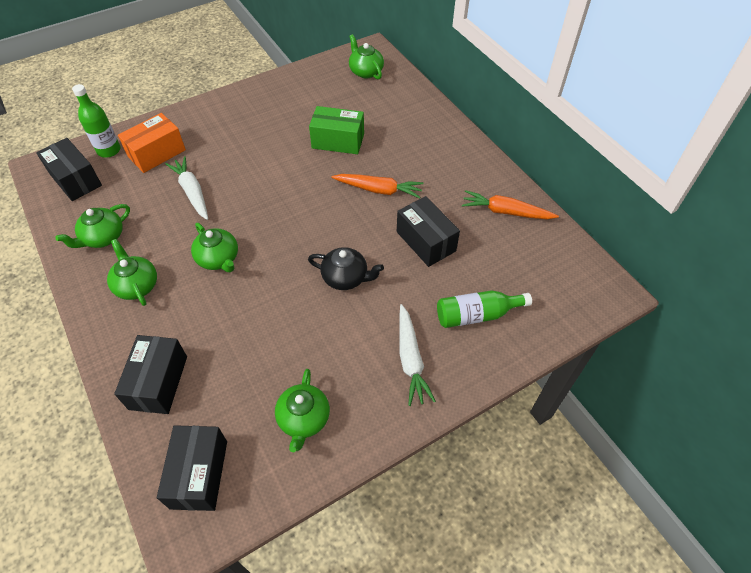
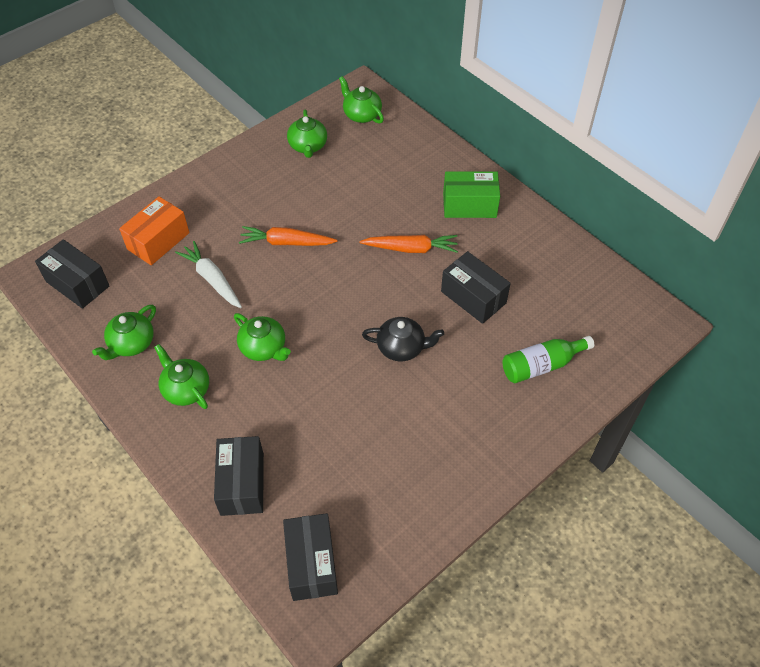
camera: 10 degrees left, 0 degrees up
green bottle [72,84,121,158] -> none
green teapot [275,369,330,452] -> green teapot moved to [287,110,327,158]
green box [309,106,364,154] -> green box moved to [443,171,500,218]
white carrot [399,304,436,406] -> none
orange carrot [462,190,559,219] -> orange carrot moved to [239,226,337,246]

